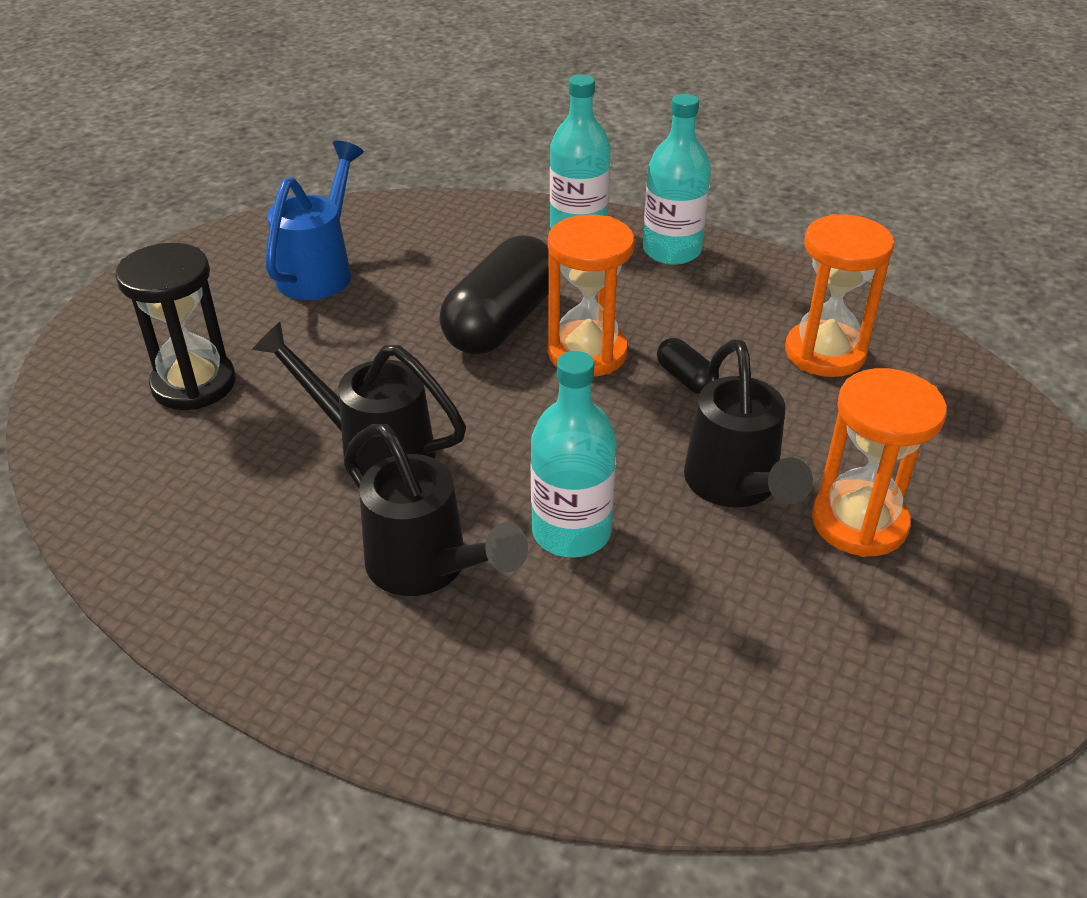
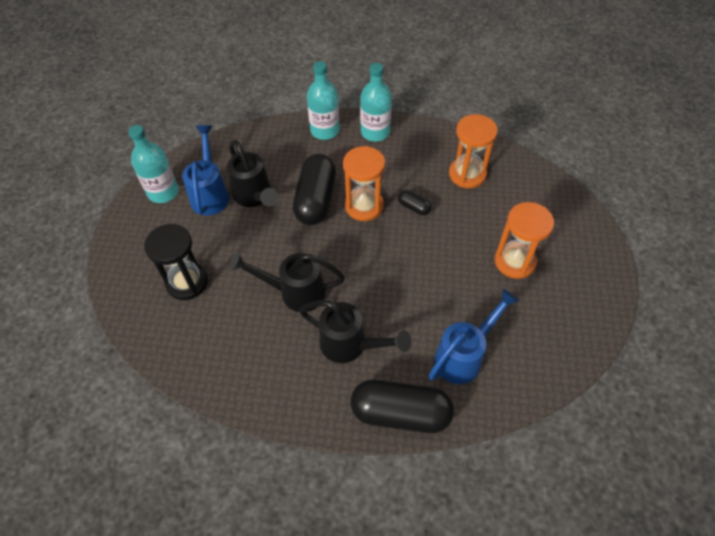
camera: 20 degrees left, 15 degrees up
turquoise bottle [531,351,617,557] -> turquoise bottle moved to [128,125,179,203]
black watering can [684,339,813,508] -> black watering can moved to [227,139,278,207]
none -> black capsule [351,380,454,433]
none -> blue watering can [428,289,519,384]

